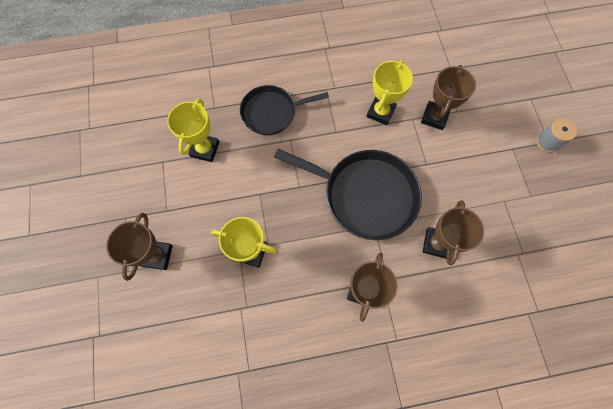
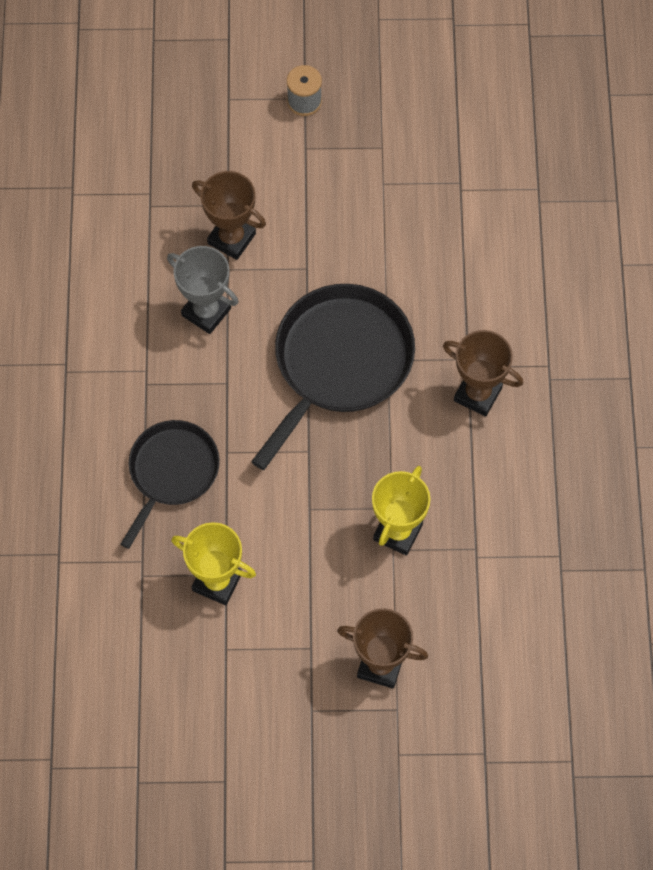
camera: 80 degrees left, 5 degrees down
black pan [240,85,329,135] -> black pan turned 150 degrees counterclockwise [121,420,220,549]
yellow trophy [366,60,413,125] -> grey trophy [167,246,239,334]
brown trophy [423,200,484,265] -> none

